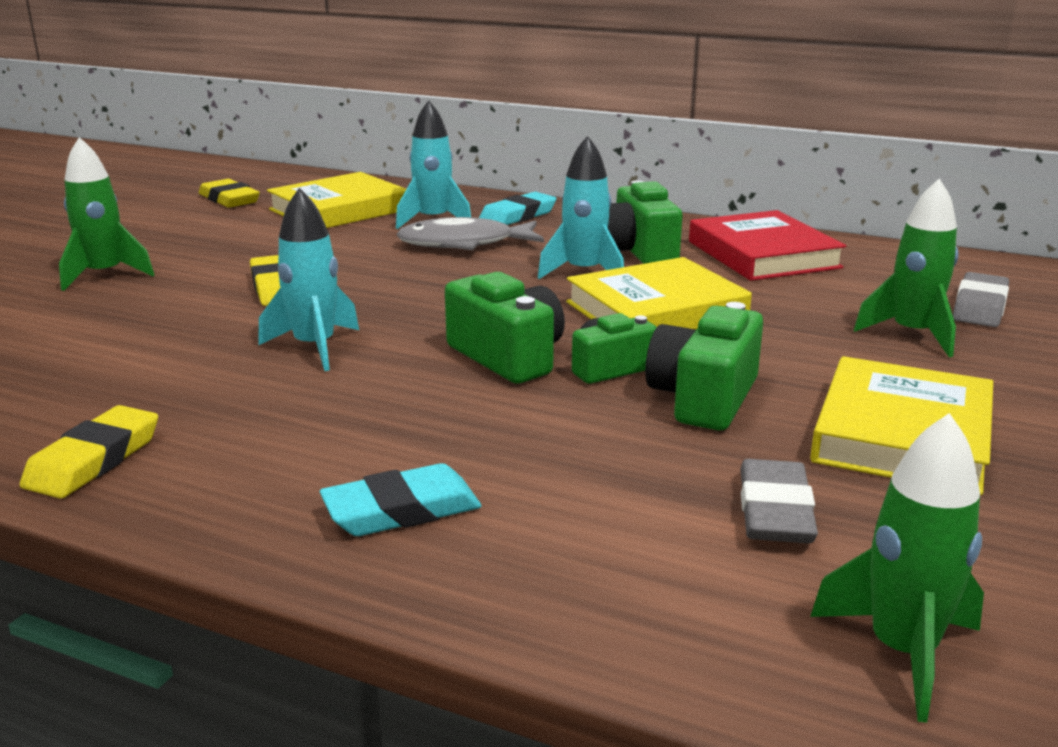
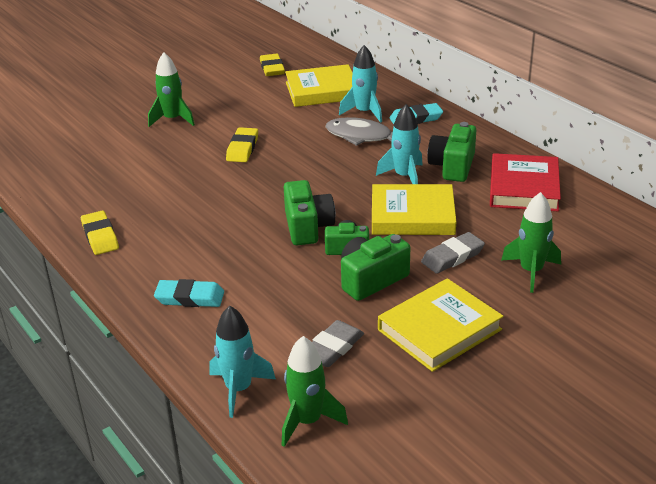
camera: 30 degrees right, 10 degrees up
yellow eraser [20,405,158,499] -> yellow eraser turned 75 degrees counterclockwise [81,211,119,255]
turquoise rocket [258,188,359,371] -> turquoise rocket moved to [209,305,276,418]
grey eraser [953,272,1009,327] -> grey eraser moved to [421,232,485,274]

